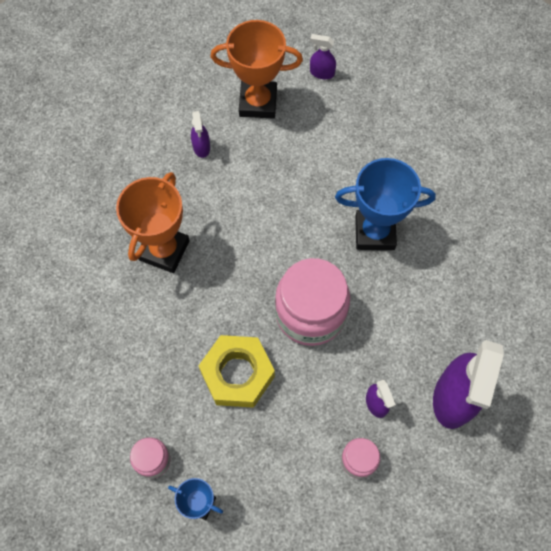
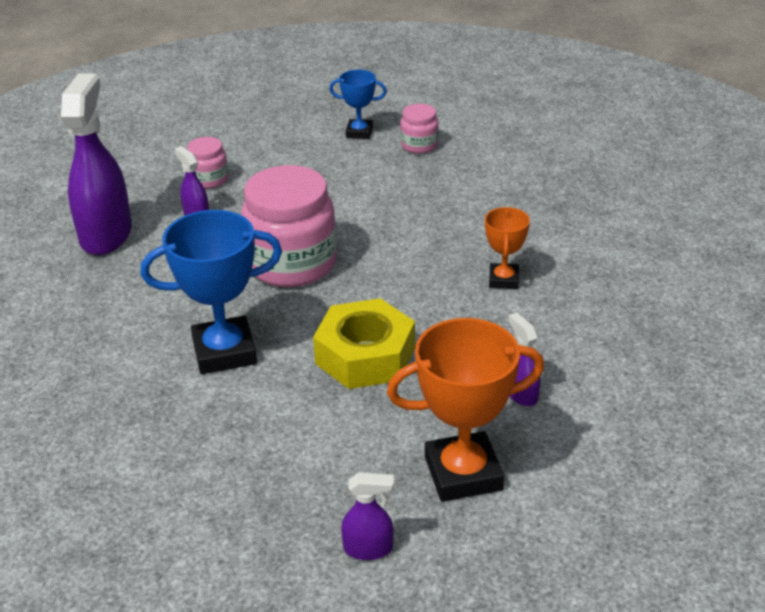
camera: 165 degrees right, 30 degrees down
orange trophy [116,172,190,273] -> orange trophy [485,207,530,289], size x0.55
yellow nut [199,335,275,408] -> yellow nut moved to [313,298,415,389]

